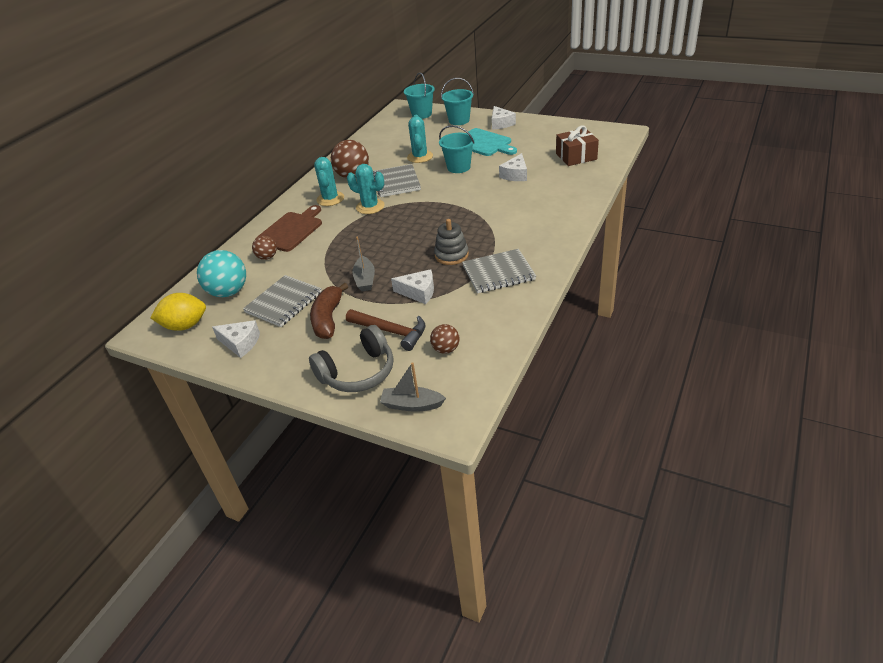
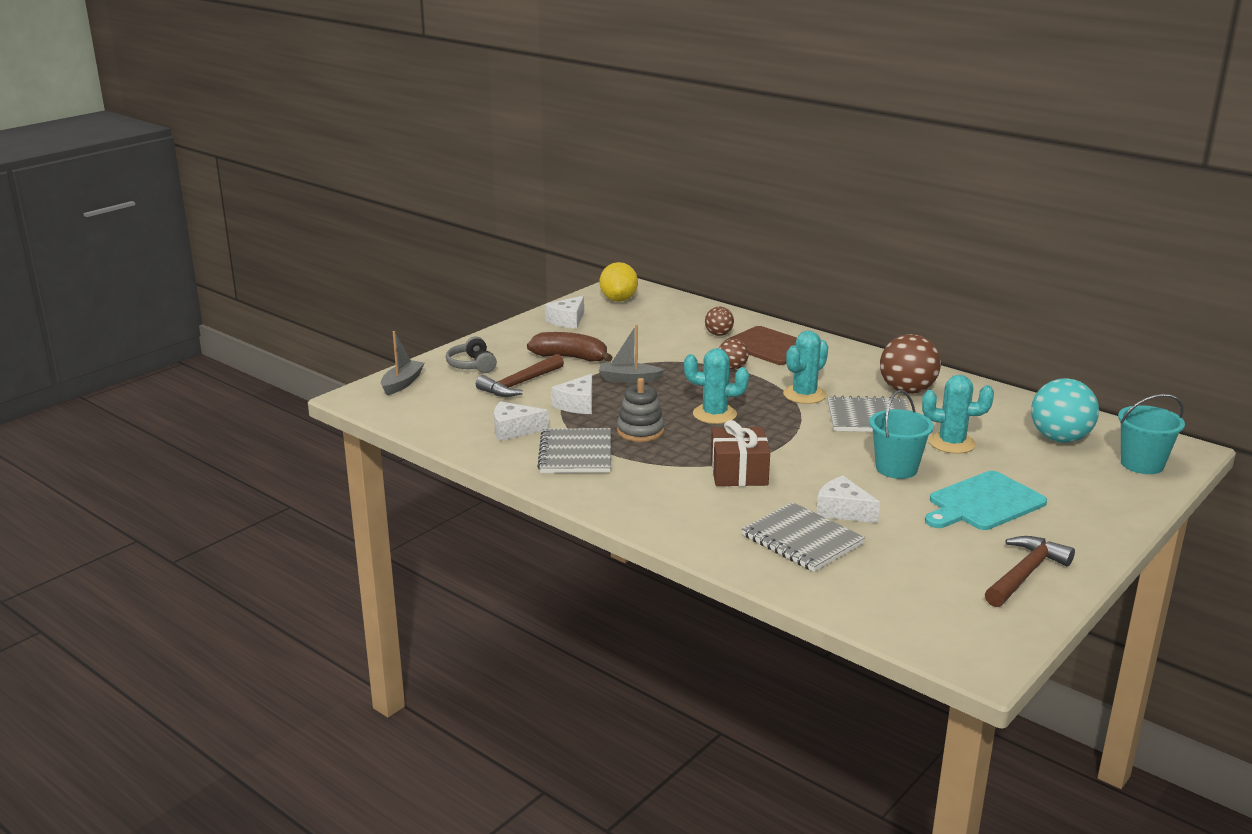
camera: 100 degrees right, 15 degrees down
turquoise ball [197,250,246,297] -> turquoise ball moved to [1031,378,1099,443]
grey notebook [243,275,322,327] -> grey notebook moved to [742,502,865,572]
grey headphones [309,325,393,392] -> grey headphones [446,337,497,373], size x0.64
turquoise cactus [314,157,344,206] -> turquoise cactus moved to [684,348,749,424]
brown ball [430,324,460,354] -> brown ball moved to [719,339,749,370]
turquoise bucket [441,78,474,125] -> none
white cheese [492,106,516,130] -> white cheese moved to [494,401,549,441]
brown gift [556,125,599,166] -> brown gift moved to [711,420,770,486]
none -> brown hammer [985,536,1075,607]

